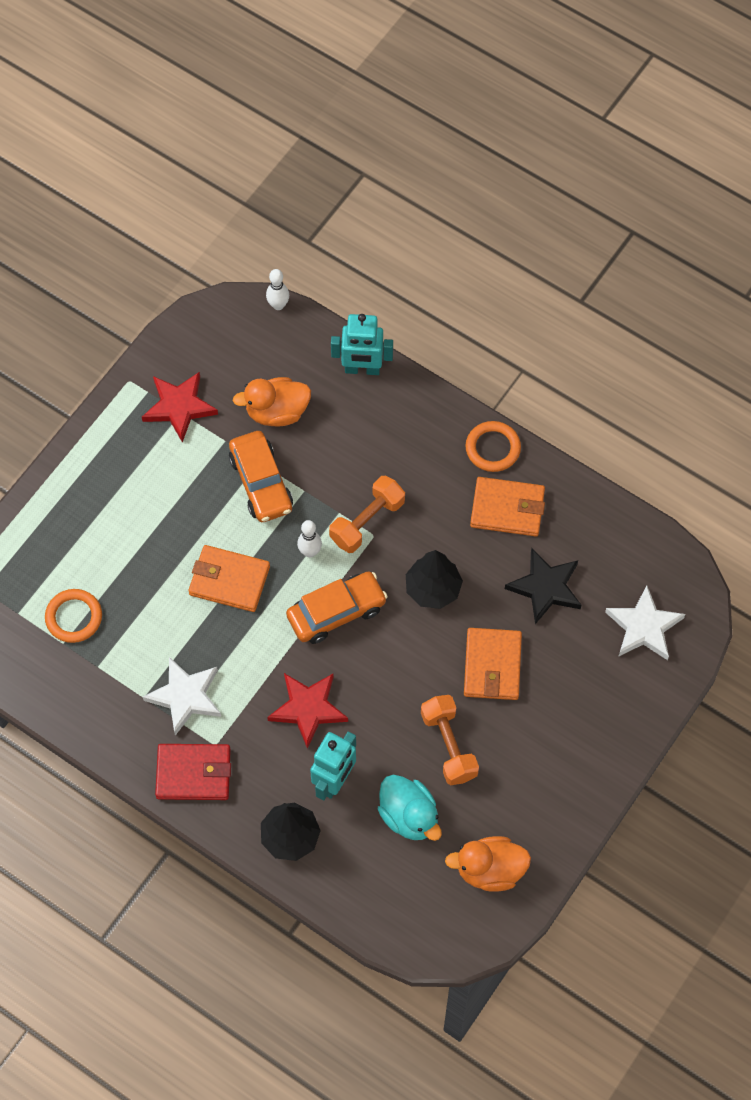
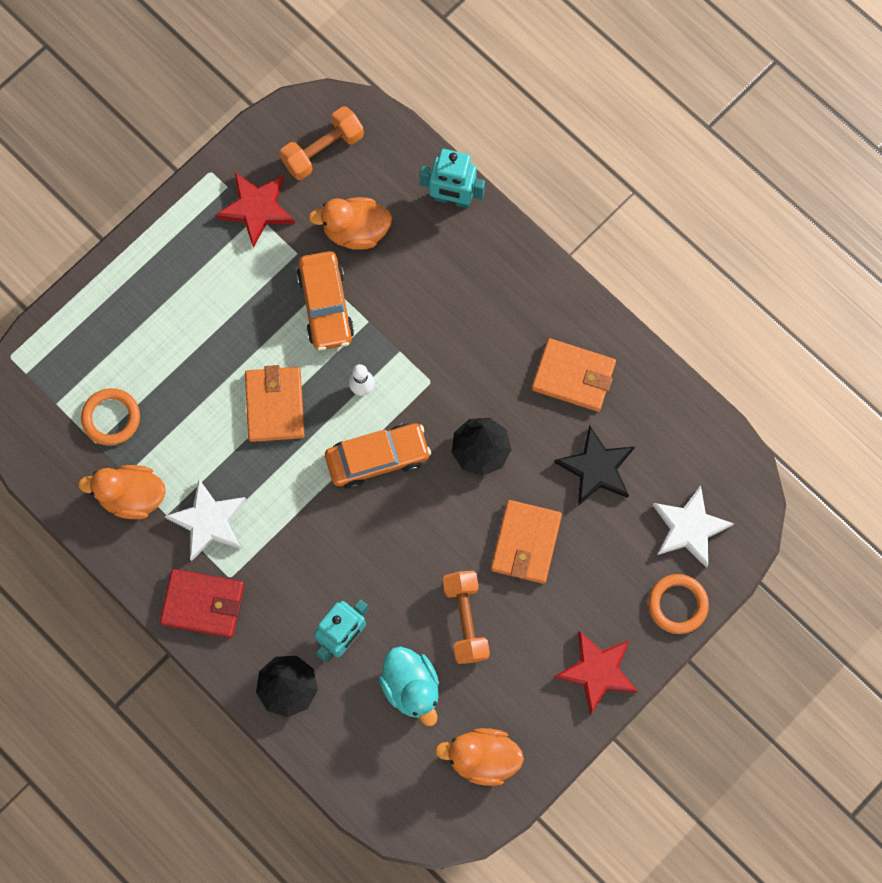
camera: 10 degrees right, 10 degrees up
orange wallet [188,545,270,612] -> orange wallet turned 60 degrees clockwise [245,365,305,442]
white bowling pin [266,269,289,310] -> none
red star [267,673,348,749] -> red star moved to [554,631,638,715]
orange dumbbell [329,476,405,553] -> orange dumbbell moved to [280,106,364,180]
orange ring [465,421,521,472] -> orange ring moved to [648,574,709,634]
none -> orange duck [78,465,166,519]

